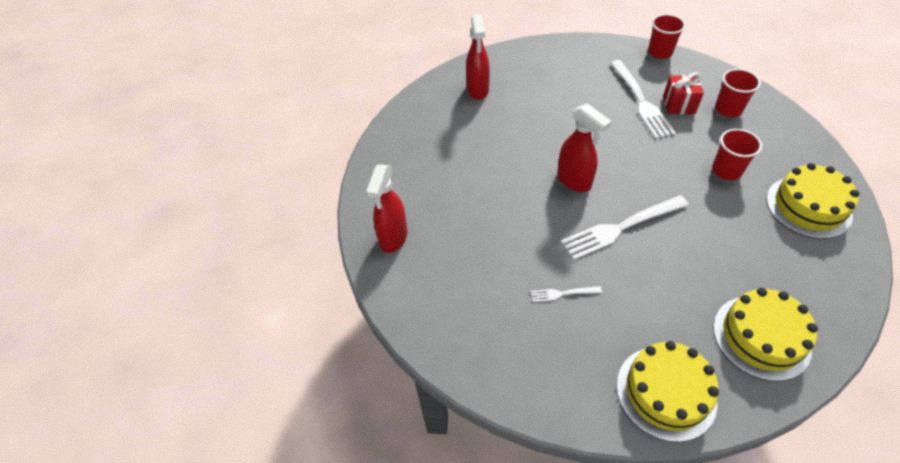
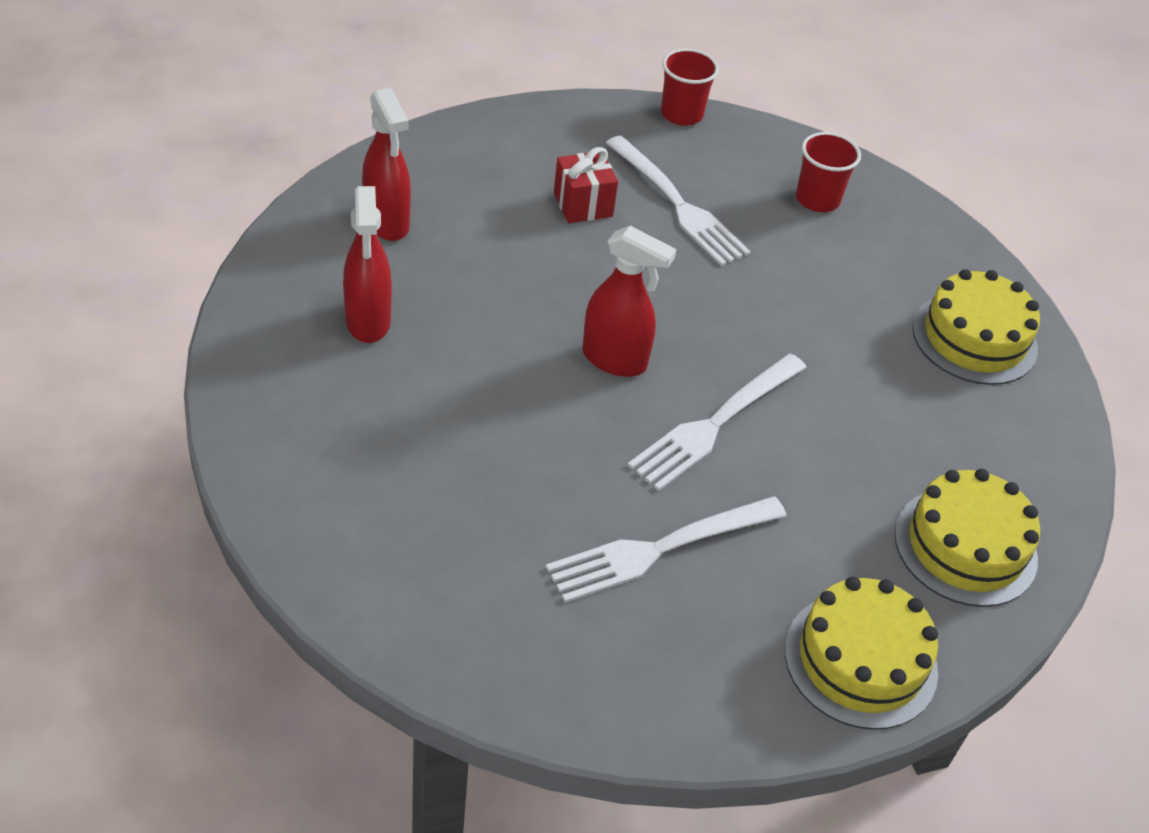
camera: 30 degrees left, 5 degrees down
red spray bottle [366,164,407,253] -> red spray bottle moved to [343,186,392,343]
white fork [531,286,602,302] -> white fork [546,496,787,603], size x2.14
red gift [663,72,704,114] -> red gift moved to [554,147,618,223]
red cup [712,129,762,180] -> none

